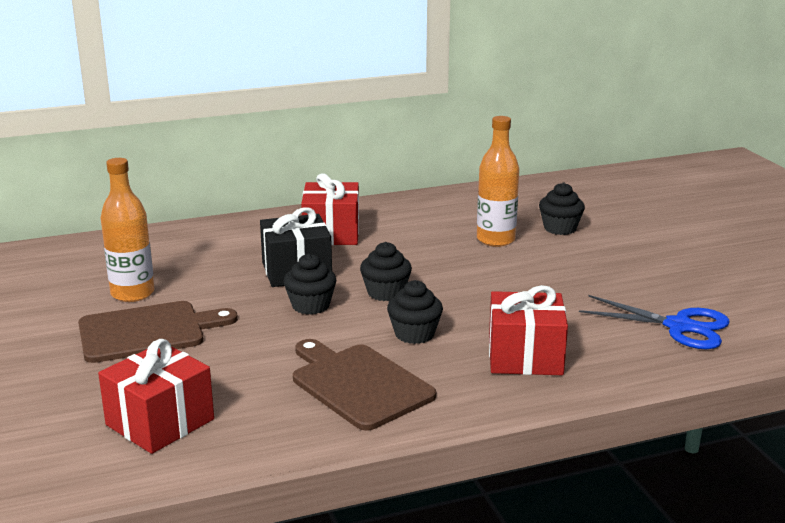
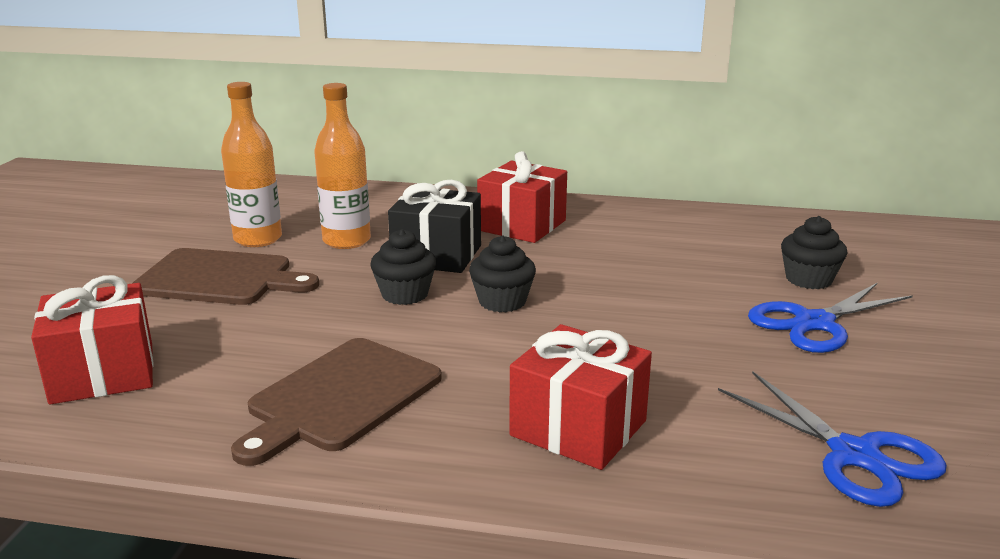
camera: 30 degrees right, 0 degrees up
brown cutting board [293,339,436,431] -> brown cutting board turned 135 degrees counterclockwise [231,338,442,466]
black cupcake [387,280,443,344] -> none
orange bottle [477,116,519,247] -> orange bottle moved to [314,83,371,249]
none -> blue scissors [748,283,913,353]

